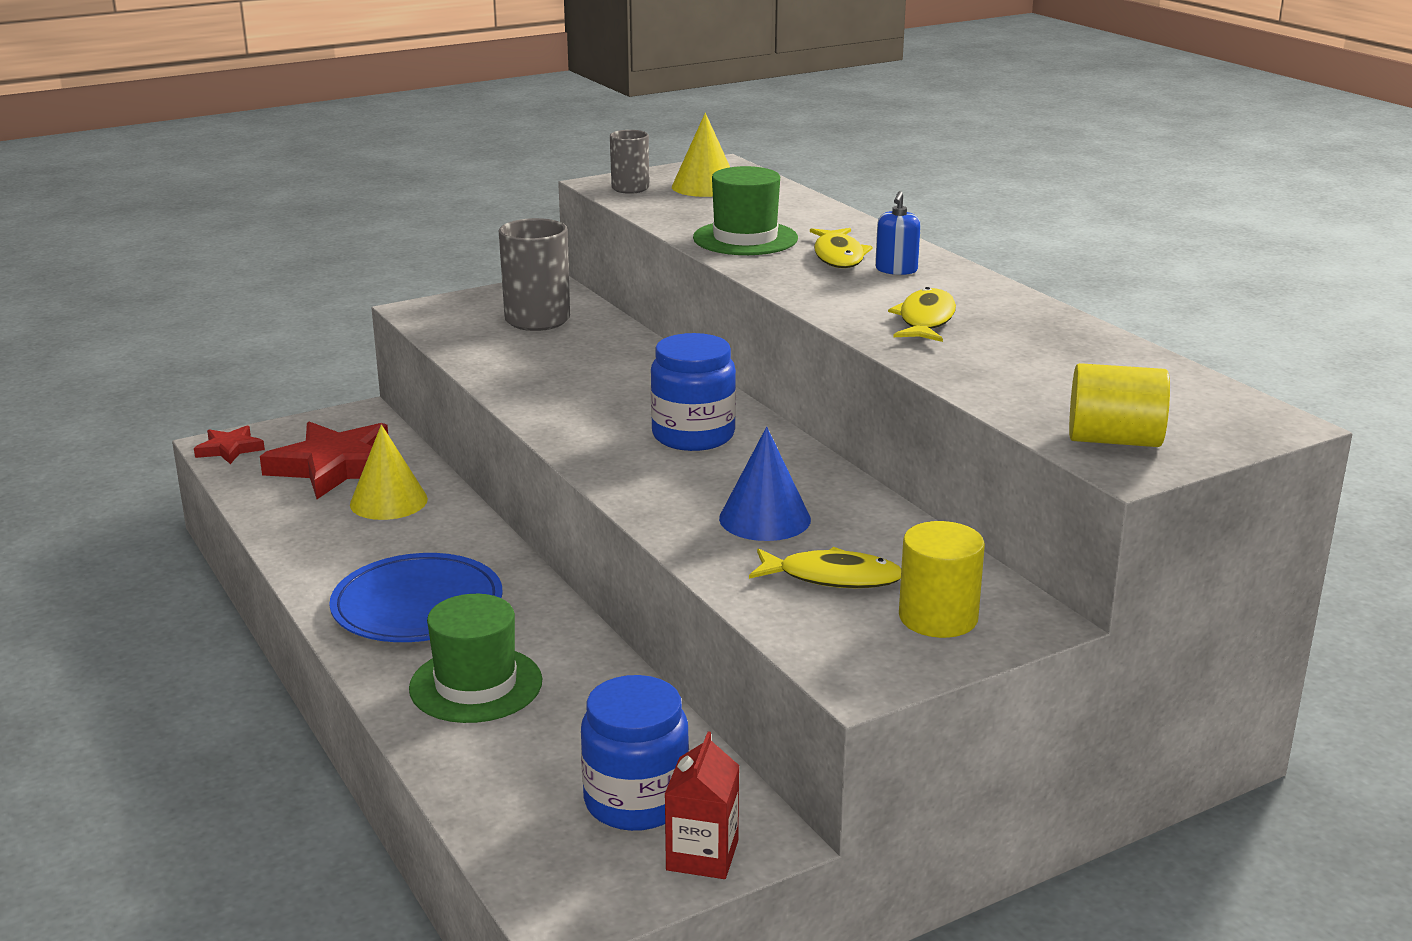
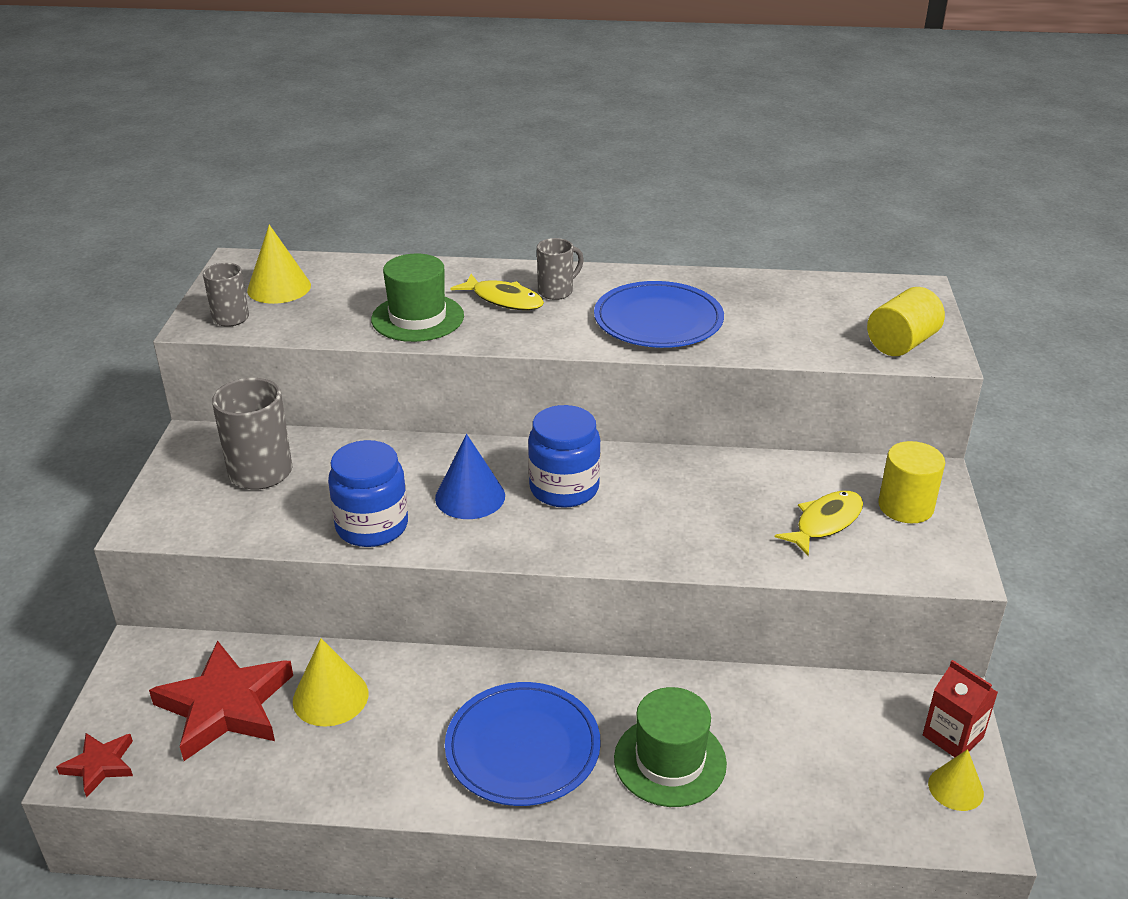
camera: 55 degrees left, 10 degrees up
blue jar [581,675,689,831] -> blue jar moved to [328,440,408,547]
blue cone [719,427,811,541] -> blue cone moved to [435,434,505,519]
blue soap dispenser [875,191,921,275] -> grey mug [537,238,584,300]
yellow fish [888,287,956,342] -> blue plate [594,281,724,348]
none -> yellow cone [928,749,984,811]

